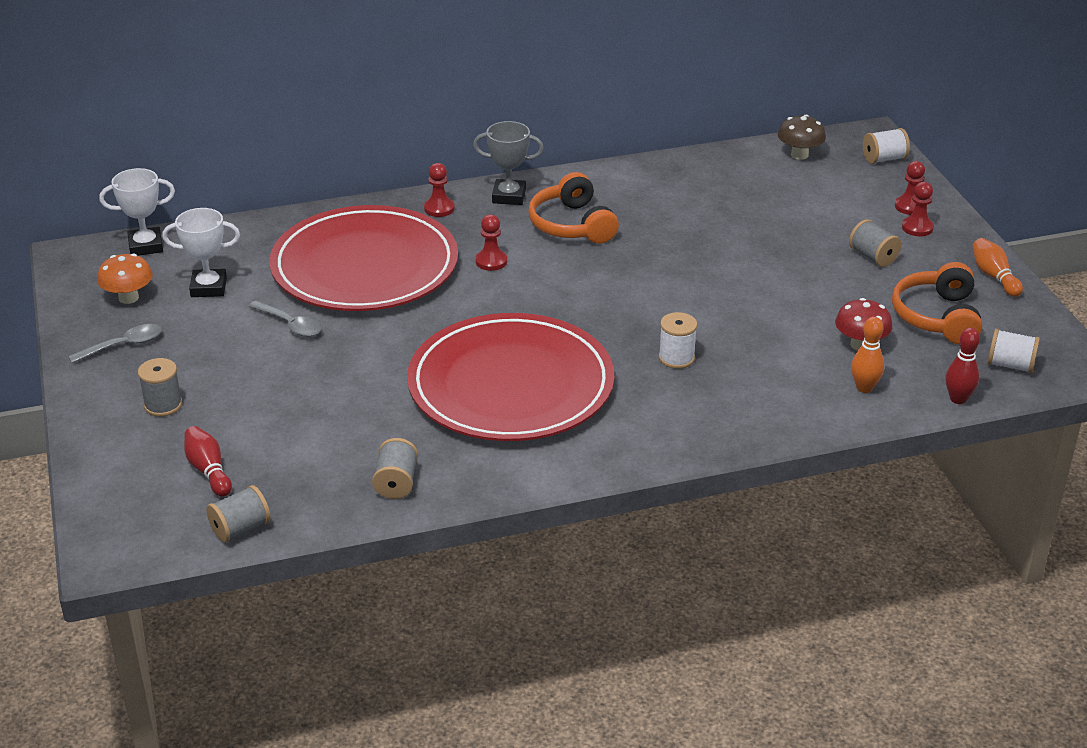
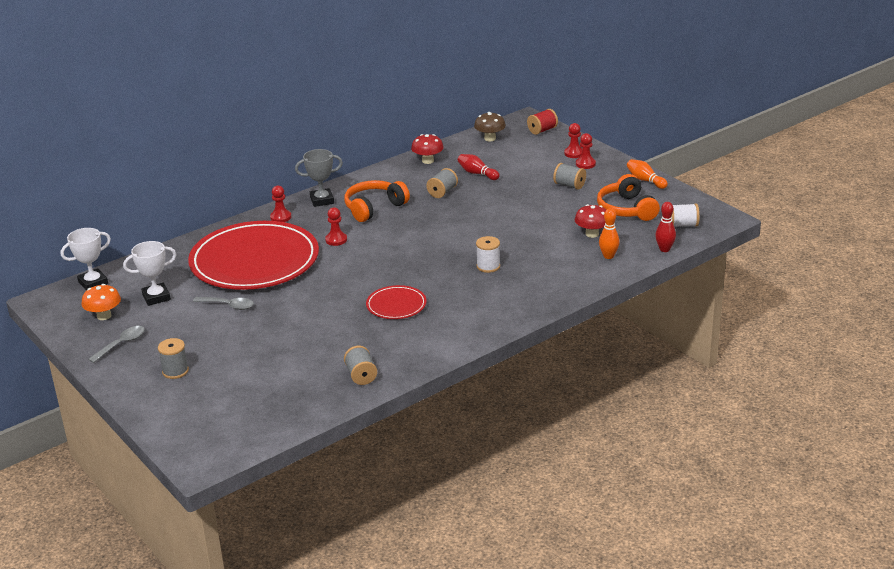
camera: 20 degrees left, 5 degrees down
red bowling pin [184,426,232,497] -> red bowling pin moved to [458,154,500,180]
grey spool [206,485,271,543] -> grey spool moved to [426,168,458,198]
red plate [407,313,614,441] -> red plate [366,285,427,319], size x0.44
orange headphones [528,172,619,244] -> orange headphones turned 90 degrees clockwise [344,180,410,222]
white spool [863,128,910,164] -> red spool [527,109,558,135]
none -> red mushroom [411,134,444,164]

